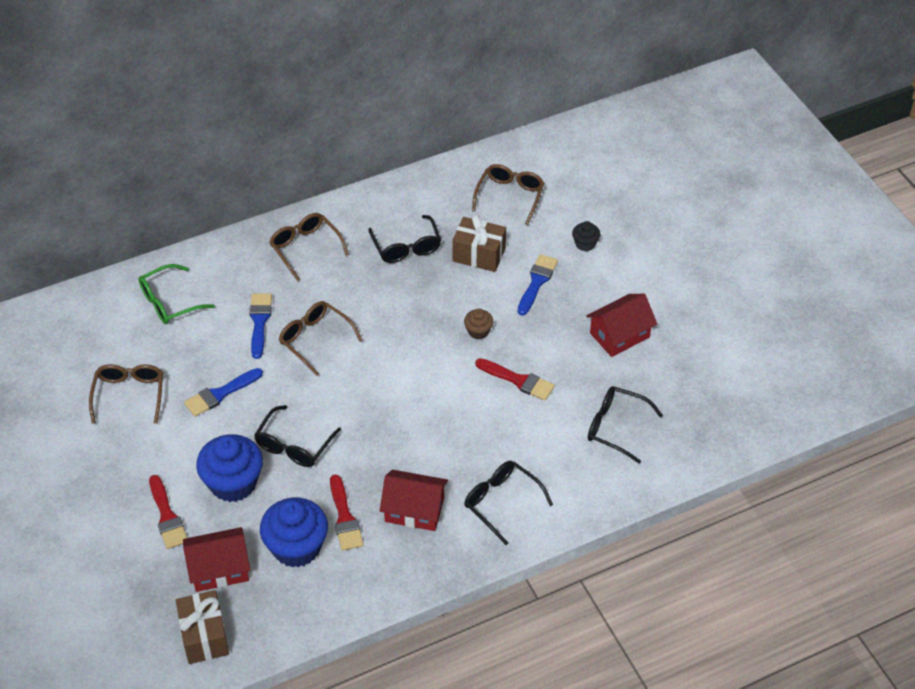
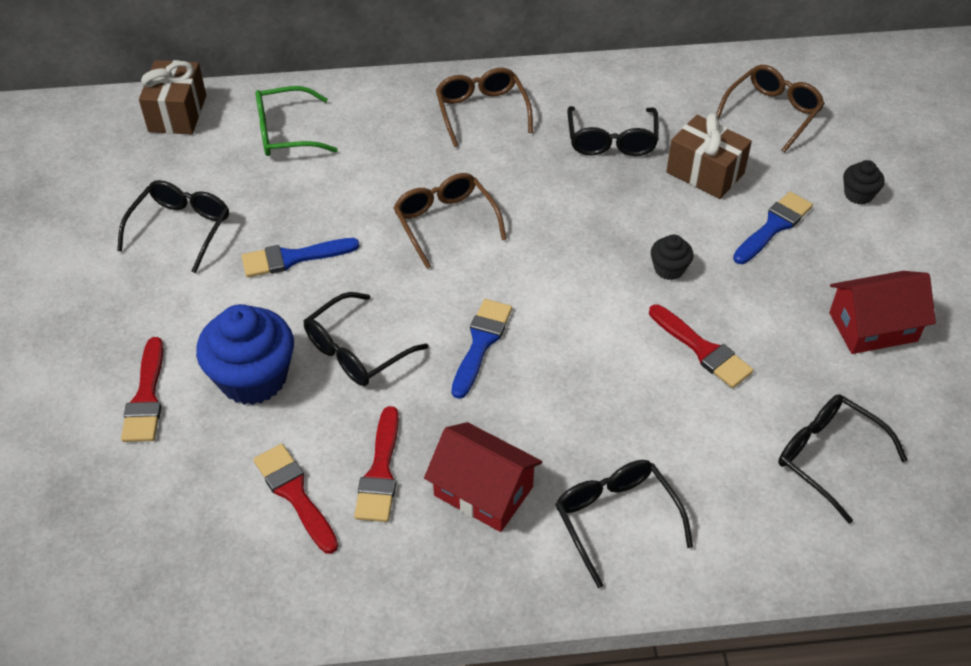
camera: 20 degrees right, 0 degrees up
brown glasses [89,364,163,424] -> black glasses [117,180,229,273]
brown gift [175,590,229,664] -> brown gift moved to [139,60,206,135]
red house [183,527,250,592] -> none
blue brush [249,293,272,359] -> blue brush moved to [451,299,512,399]
blue cupcake [260,498,328,567] -> red brush [253,444,338,554]
brown cupcake [464,309,494,340] -> black cupcake [651,235,694,280]

